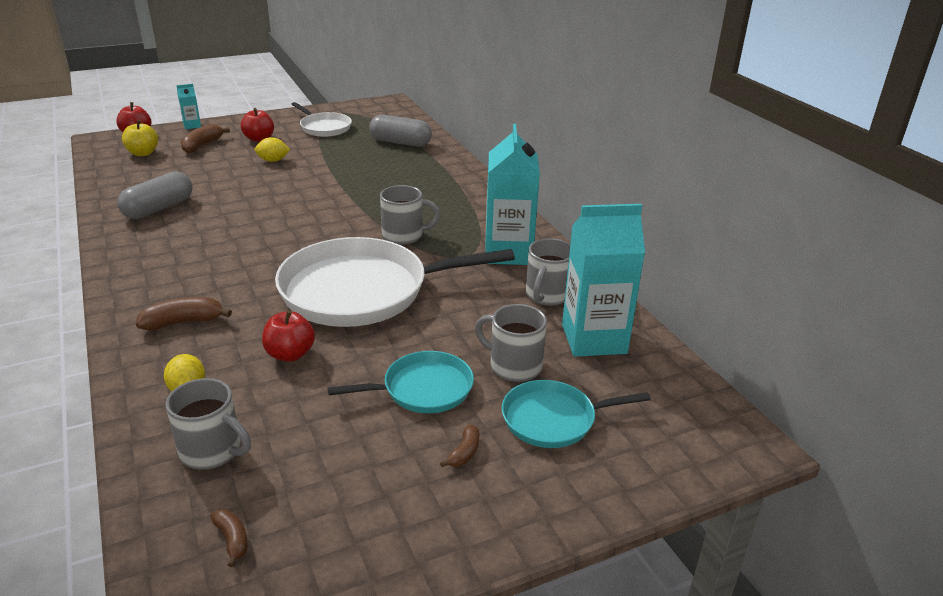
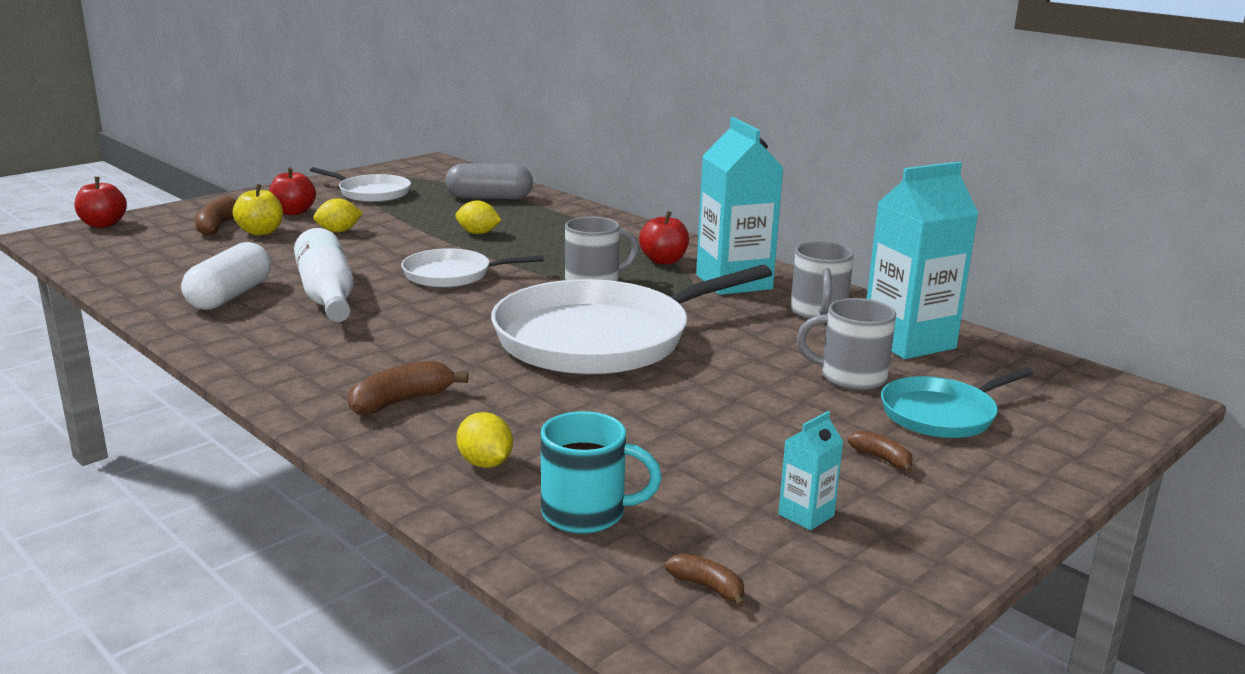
camera: 20 degrees left, 10 degrees down
grey capsule [117,171,193,219] -> white capsule [181,242,271,310]
yellow apple [122,120,158,156] -> yellow apple moved to [233,184,283,236]
grey mug [166,378,251,470] -> turquoise mug [541,411,662,534]
turquoise carton [176,84,201,129] -> turquoise carton moved to [778,411,843,530]
red apple [262,310,315,362] -> red apple moved to [639,211,689,265]
turquoise pan [328,351,474,413] -> none
brown banana [440,424,479,467] -> brown banana turned 45 degrees counterclockwise [847,430,913,473]
none -> white bottle [294,228,354,322]
none -> white pan [401,248,544,288]
none -> yellow lemon [455,200,501,234]

